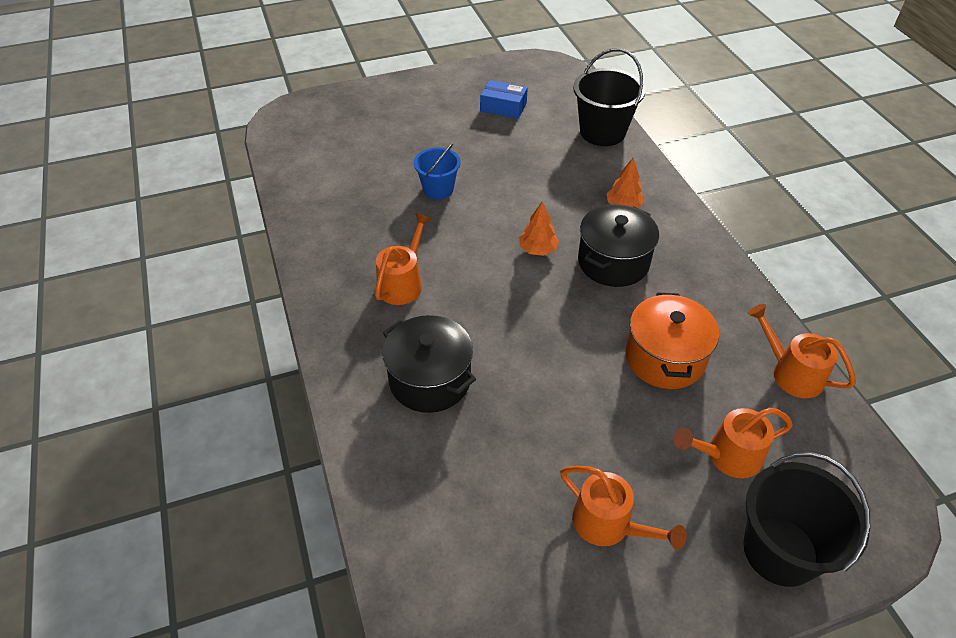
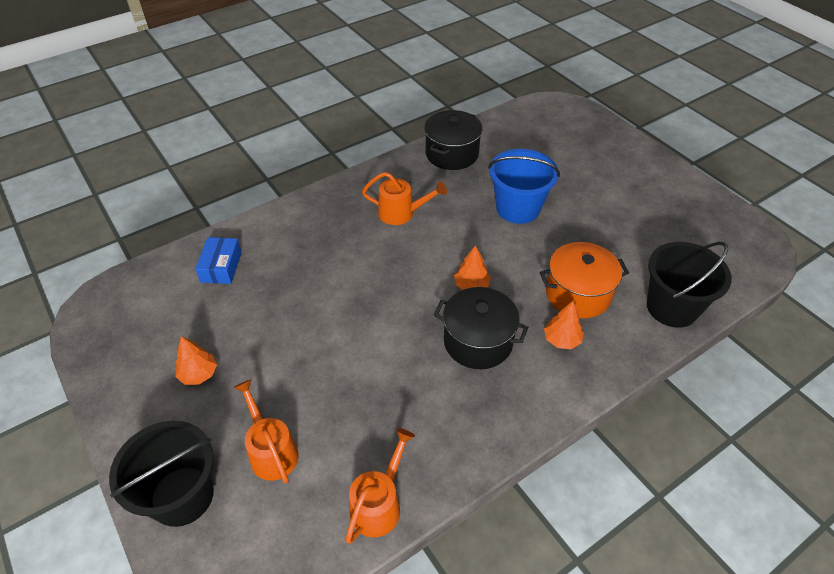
camera: 75 degrees right, 0 degrees up
black pot [382,315,476,413] -> black pot moved to [424,110,483,170]
blue bucket [414,143,461,199] -> blue bucket [488,149,560,224], size x1.62
blue box [480,80,528,119] -> blue box moved to [195,237,242,284]
orange watering can [560,466,687,550] -> orange tree [175,336,217,385]
orange pot [625,292,719,389] -> orange pot moved to [540,242,629,319]

